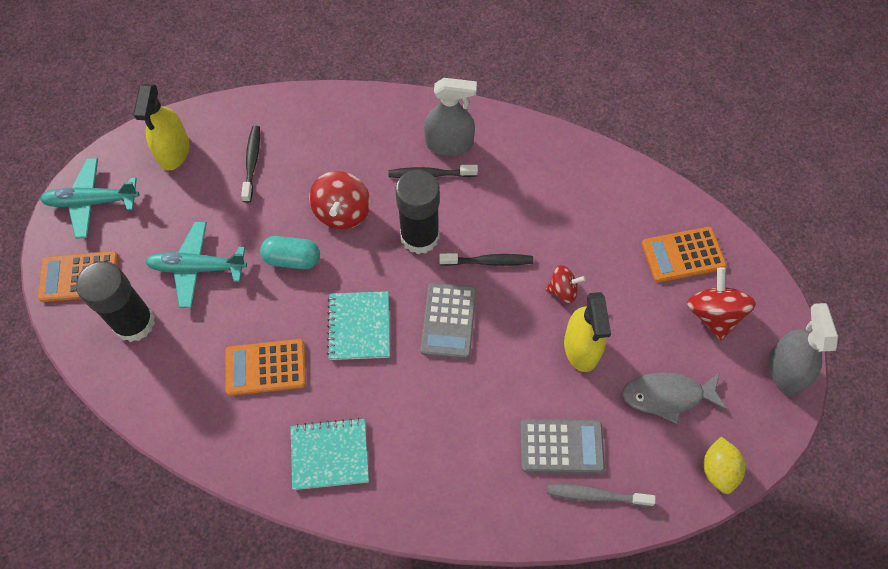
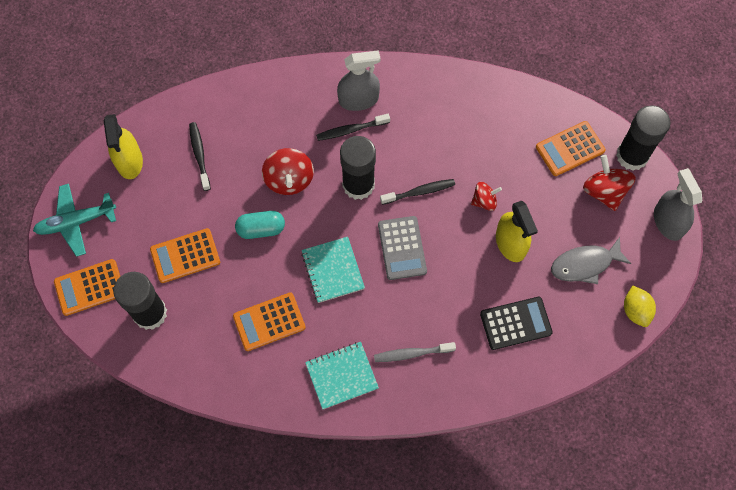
camera: 15 degrees left, 5 degrees up
turquoise plane [145,222,247,308] -> orange calculator [150,228,220,283]
grey calculator [520,419,605,473] -> black calculator [480,297,553,350]
grey toothbrush [547,484,656,507] -> grey toothbrush moved to [374,342,456,362]
none -> black glue stick [616,105,671,171]

